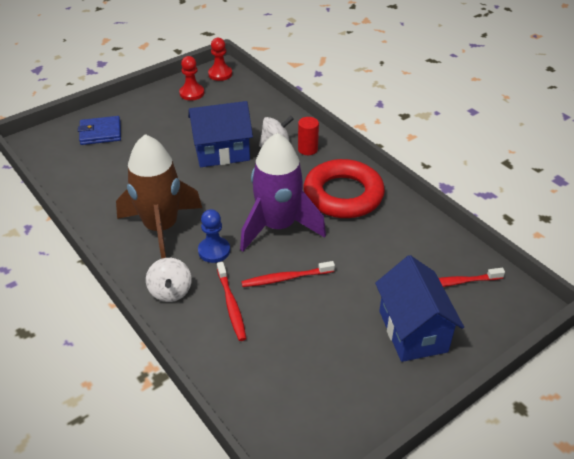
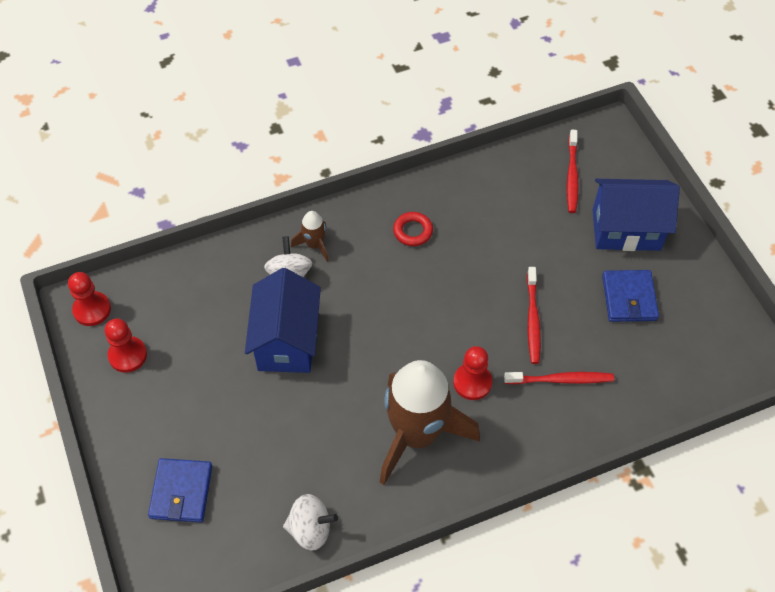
camera: 75 degrees left, 15 degrees up
white spinning top [146,258,192,302] -> white spinning top moved to [283,494,338,550]
blue pawn [198,209,230,263] -> red pawn [453,346,492,400]
purple rocket [240,133,326,252] -> none
red cylinder [298,117,319,155] -> brown rocket [291,211,329,262]
red ring [304,159,385,218] -> red ring [393,212,433,246], size x0.41
none -> blue wallet [602,270,659,322]

